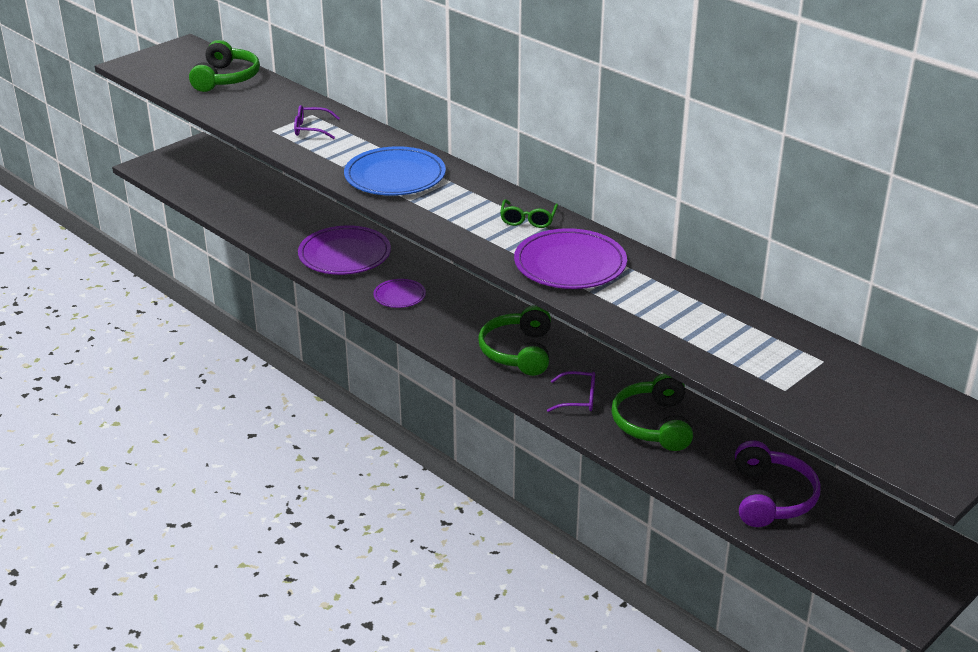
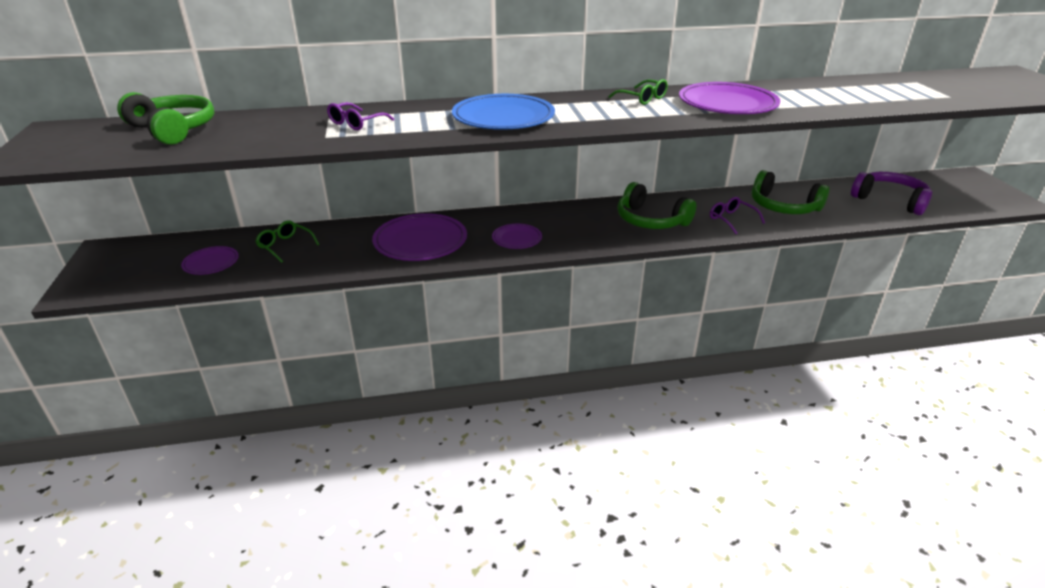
camera: 55 degrees left, 0 degrees up
purple glasses [547,371,595,412] -> purple glasses turned 75 degrees counterclockwise [710,197,765,234]
none -> purple plate [181,246,239,275]
none -> green glasses [255,221,319,263]

